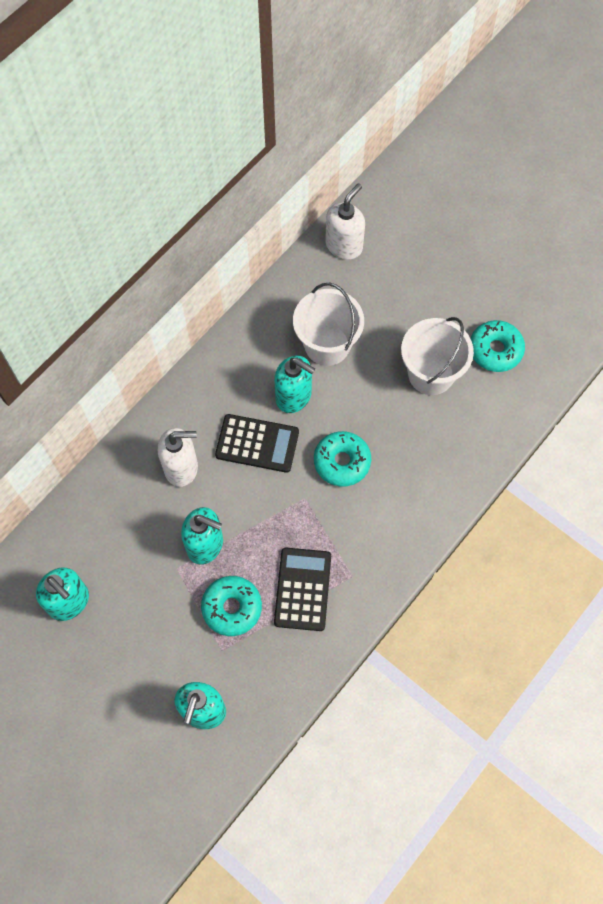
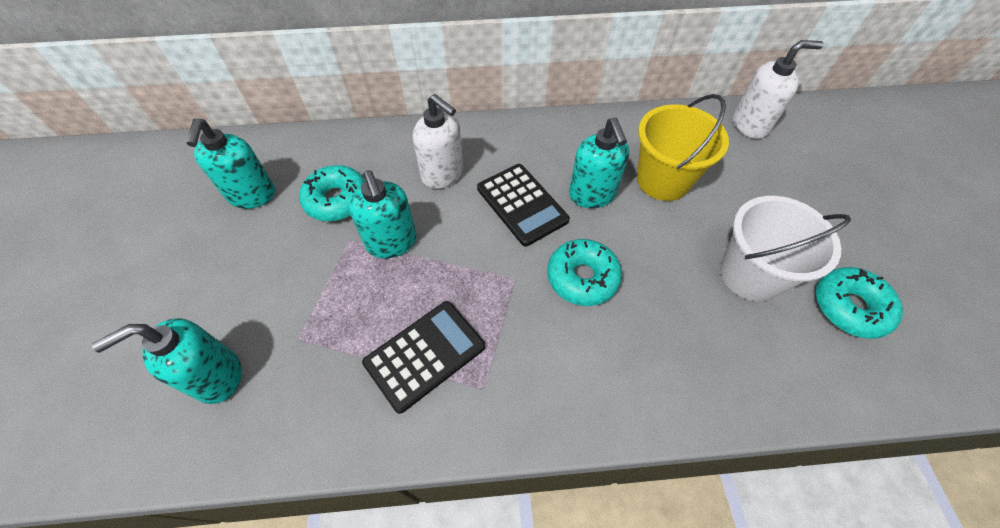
camera: 45 degrees right, 10 degrees down
turquoise donut [201,576,262,636] -> turquoise donut moved to [299,165,365,221]
white bucket [293,283,364,366] -> yellow bucket [637,94,729,201]

